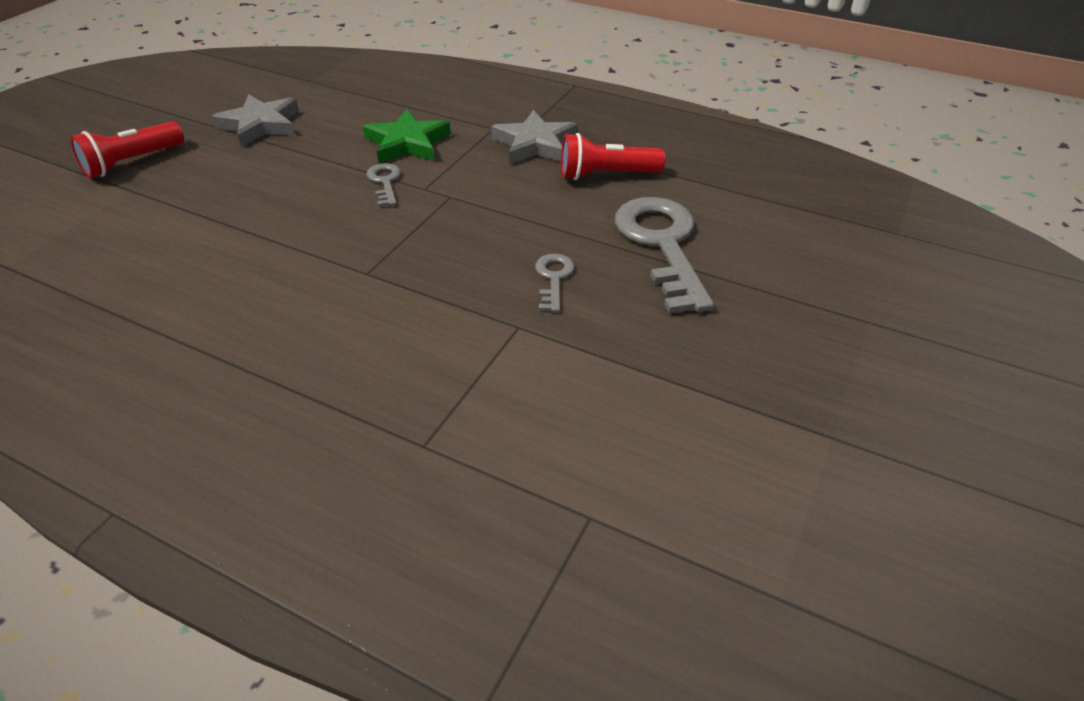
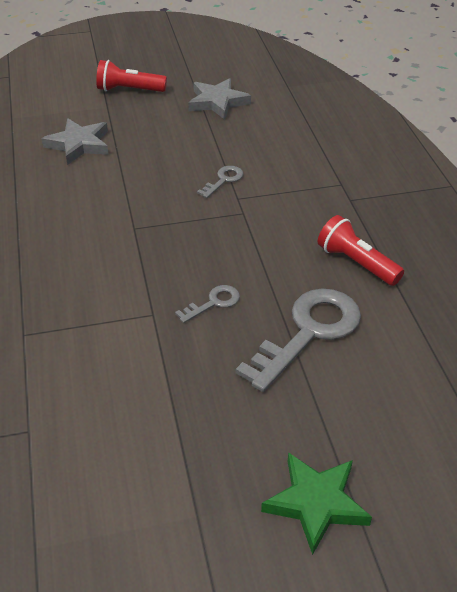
camera: 50 degrees right, 0 degrees up
green star [363,109,451,164] -> green star moved to [261,452,372,555]
grey star [491,110,578,164] -> grey star moved to [41,118,109,165]

